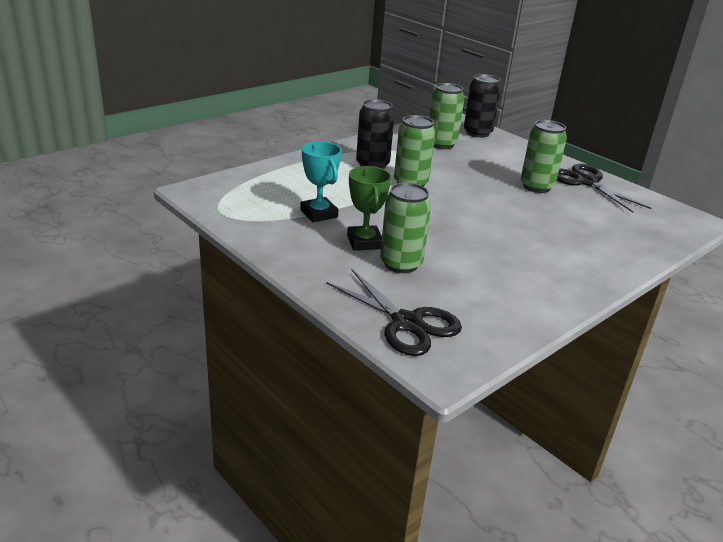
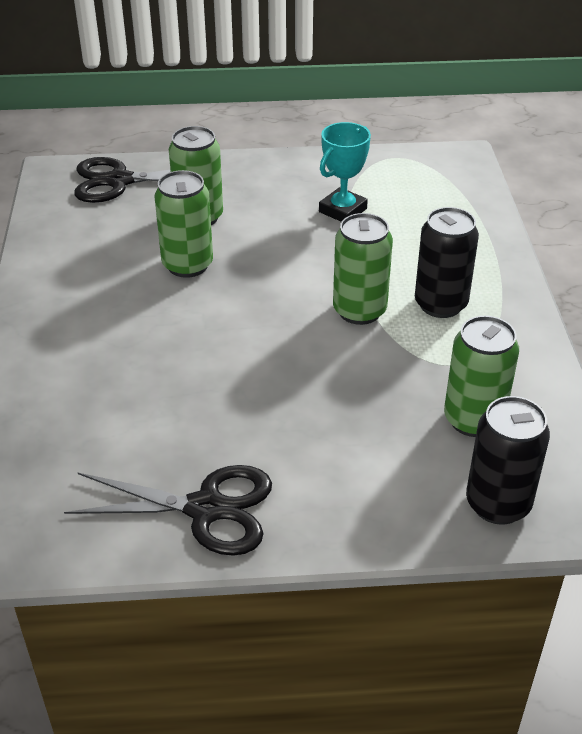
camera: 130 degrees right, 10 degrees up
turquoise trophy [300,141,342,222] -> turquoise trophy turned 60 degrees counterclockwise [319,122,371,222]
green trophy [347,166,391,251] -> none
green can [521,120,567,193] -> green can moved to [155,170,213,278]

